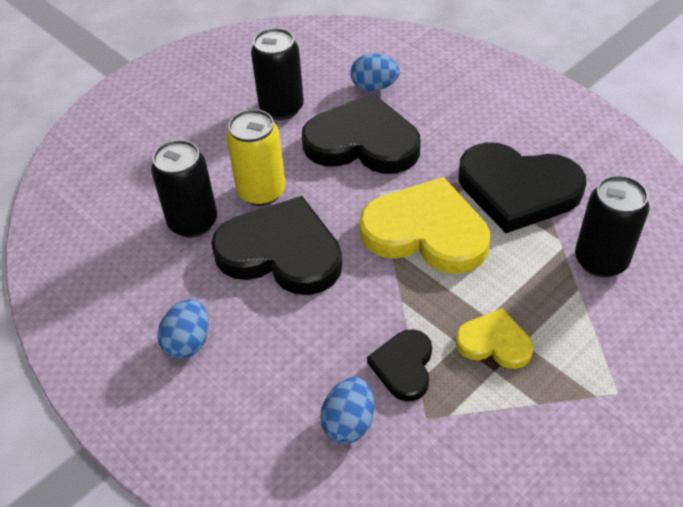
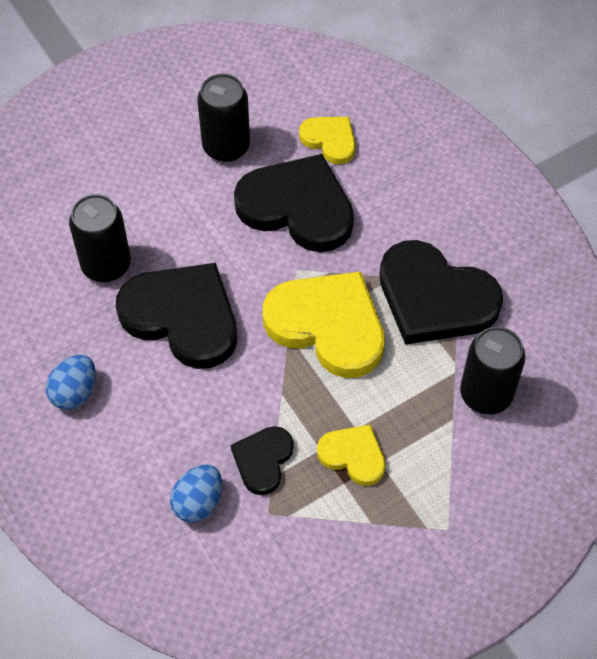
camera: 10 degrees right, 10 degrees up
yellow can [226,109,286,206] -> none
blue egg [351,53,400,91] -> yellow heart [299,117,356,164]

